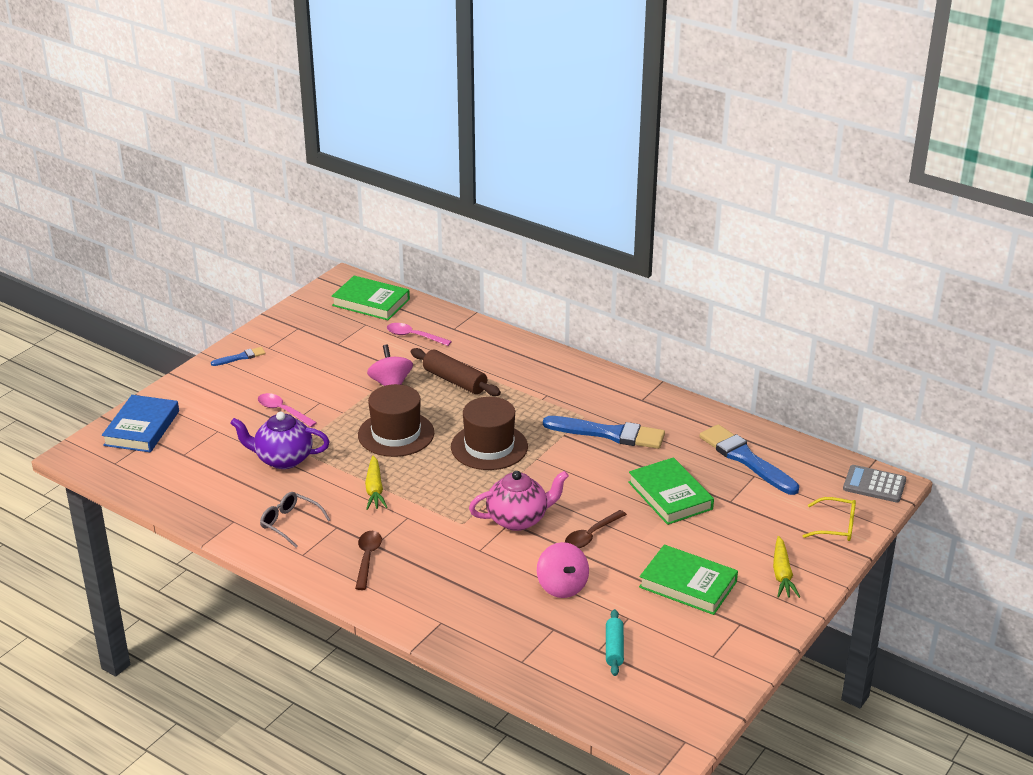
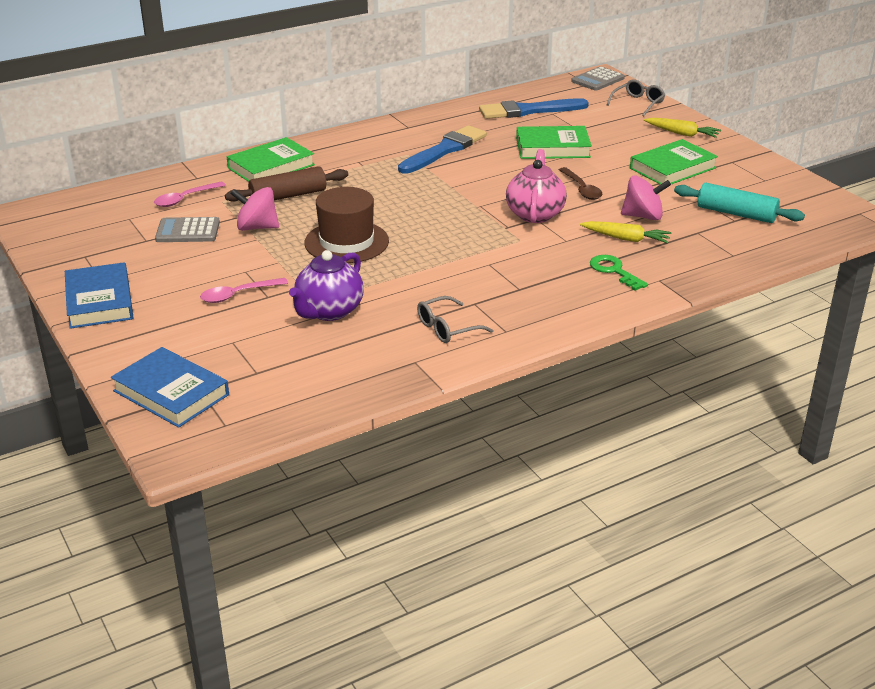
camera: 65 degrees left, 0 degrees up
blue brush [211,347,266,366] -> blue book [65,262,134,329]
green book [332,276,410,320] -> green book moved to [227,137,315,182]
brown spoon [355,531,382,590] -> none
yellow carrot [365,455,388,510] -> yellow carrot moved to [580,221,671,244]
brown hat [451,397,528,470] -> none
turquoise rolling pin [606,609,624,676] -> turquoise rolling pin [674,183,805,223], size x1.59
yellow glasses [803,497,856,541] -> grey glasses [607,79,665,116]
none -> grey calculator [155,217,220,242]
none -> green key [590,255,648,291]

